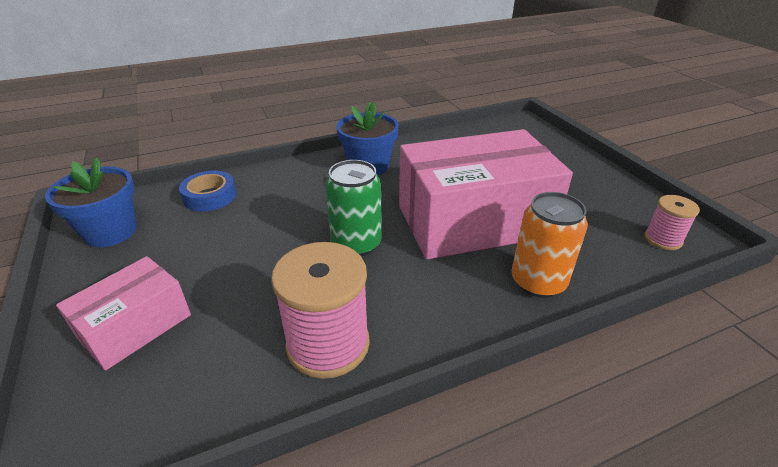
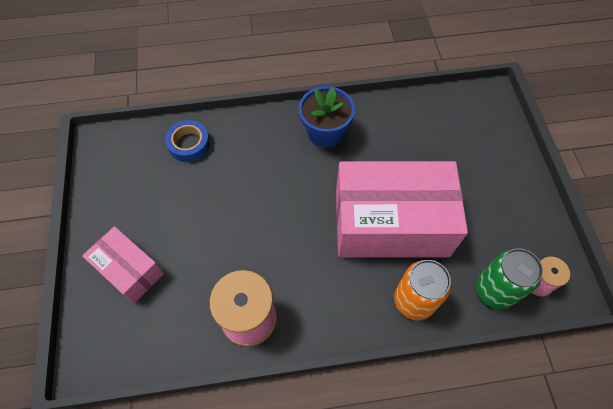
camera: 15 degrees right, 25 degrees up
blue flower pot [45,158,137,247] -> none
pink box [56,256,191,371] -> pink box turned 75 degrees clockwise [82,226,164,303]
green can [325,160,382,256] -> green can moved to [476,248,543,309]

